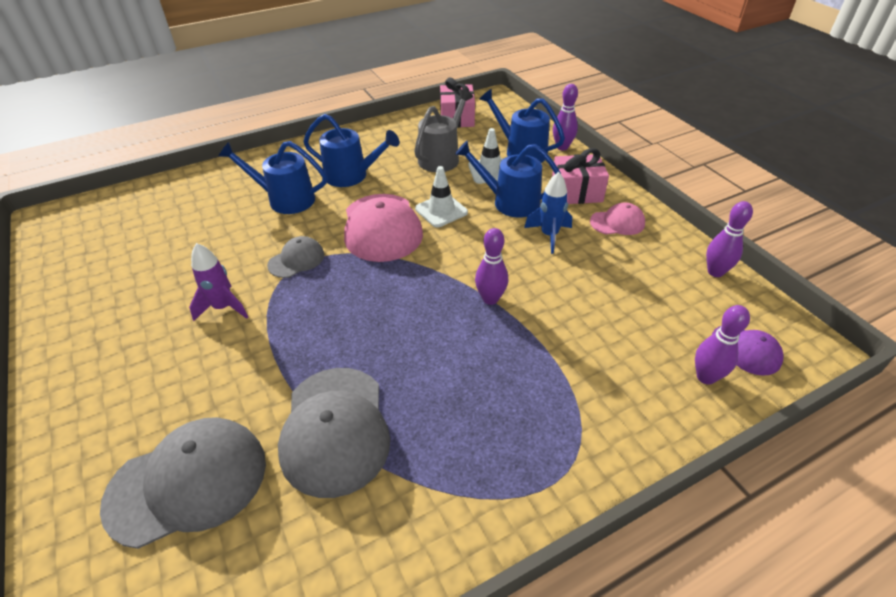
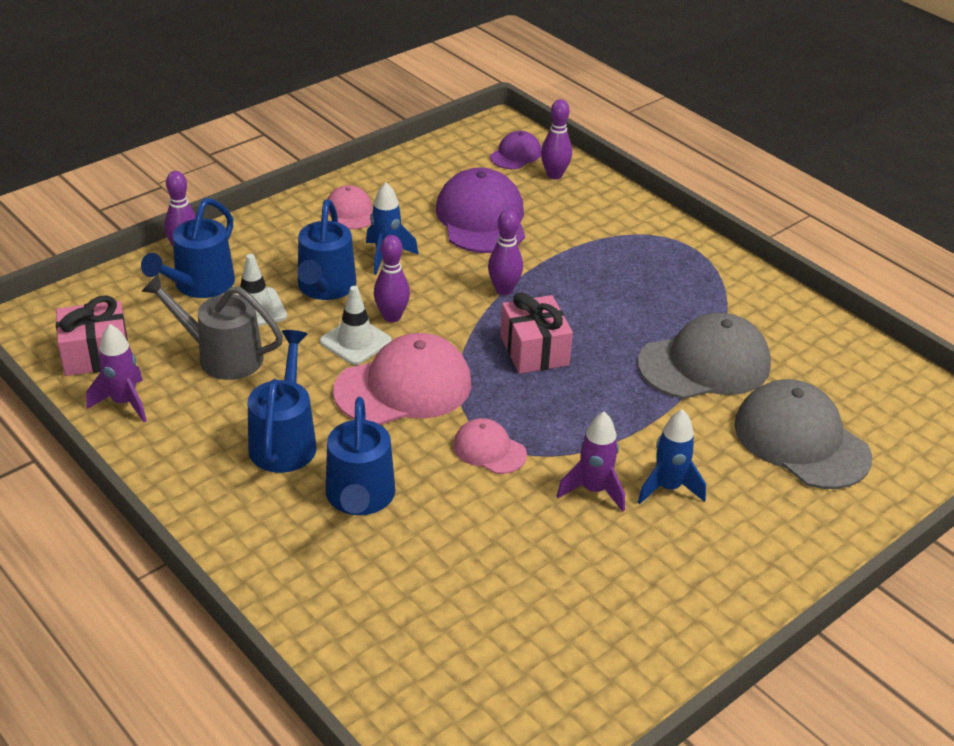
camera: 105 degrees left, 5 degrees down
grey cap [267,236,324,278] -> pink cap [453,418,527,474]
pink gift [552,148,609,204] -> pink gift moved to [500,293,573,374]
purple bowling pin [706,201,753,277] -> purple bowling pin moved to [374,235,410,322]
none -> purple rocket [86,324,147,422]
none -> purple cap [436,168,525,253]
none -> blue rocket [638,409,706,504]

